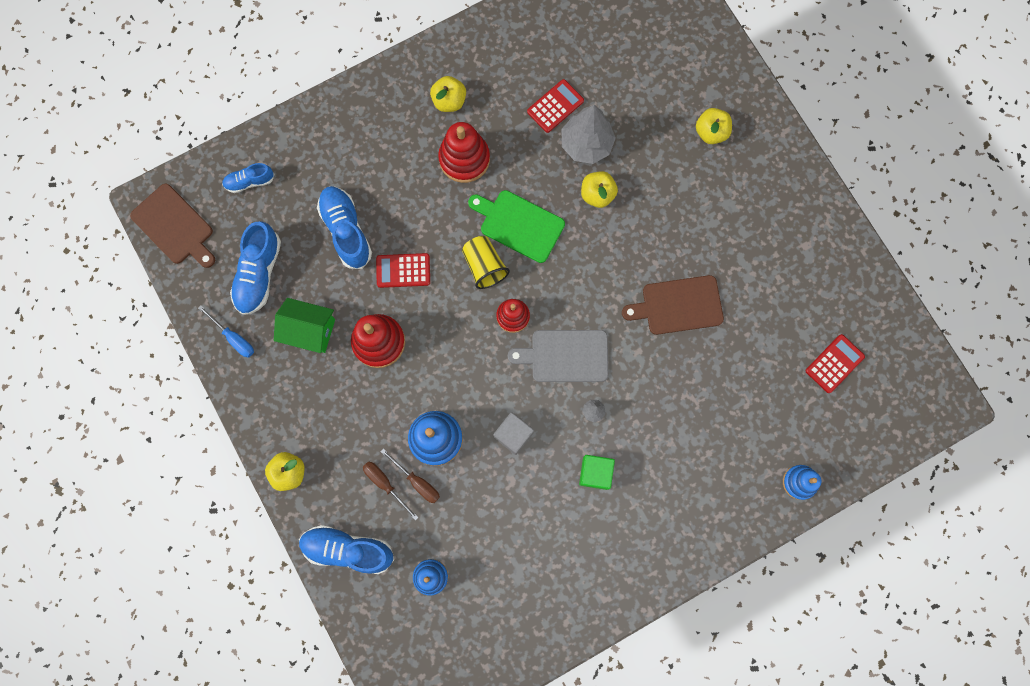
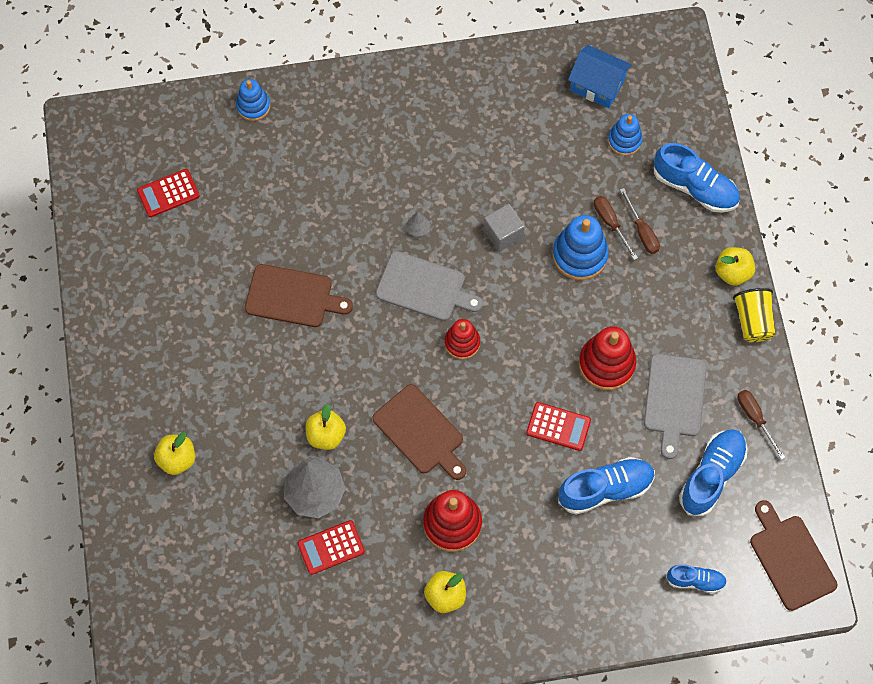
camera: 160 degrees left, 10 degrees down
blue screwdriver [198,305,254,357] -> brown screwdriver [737,390,785,460]
green house [274,298,335,353] -> grey cutting board [644,354,707,459]
blue shoe [317,186,372,269] -> blue shoe turned 105 degrees counterclockwise [558,457,655,515]
yellow cup [462,236,510,289] -> yellow cup moved to [733,288,775,342]
green cutting board [468,190,565,263] -> brown cutting board [373,384,466,480]
green cube [579,455,615,490] -> none
none -> blue house [568,45,632,108]

